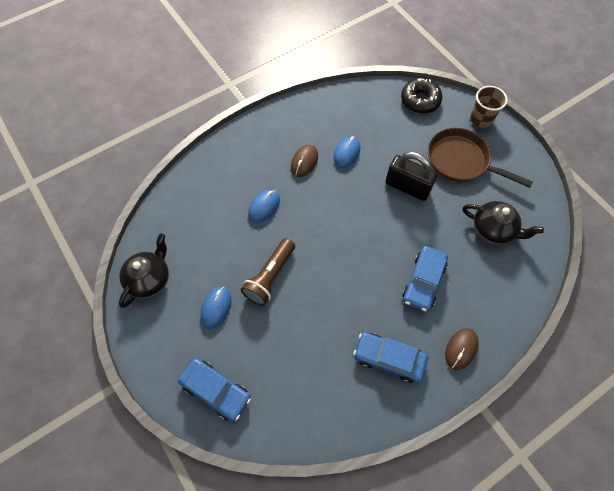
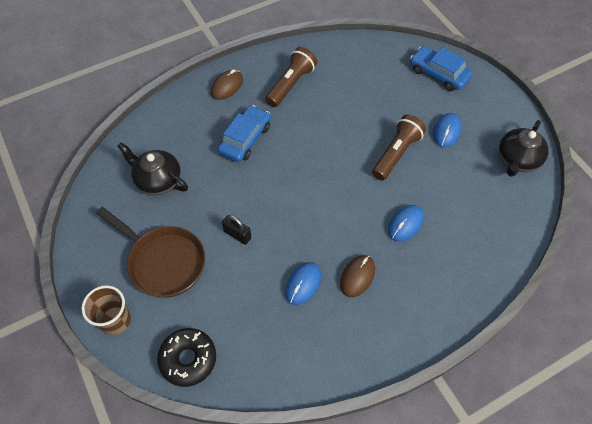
camera: 175 degrees left, 5 degrees down
blue car [353,332,428,383] -> brown flashlight [265,47,317,107]
black padlock [385,152,438,201] -> black padlock [222,215,251,245], size x0.54

